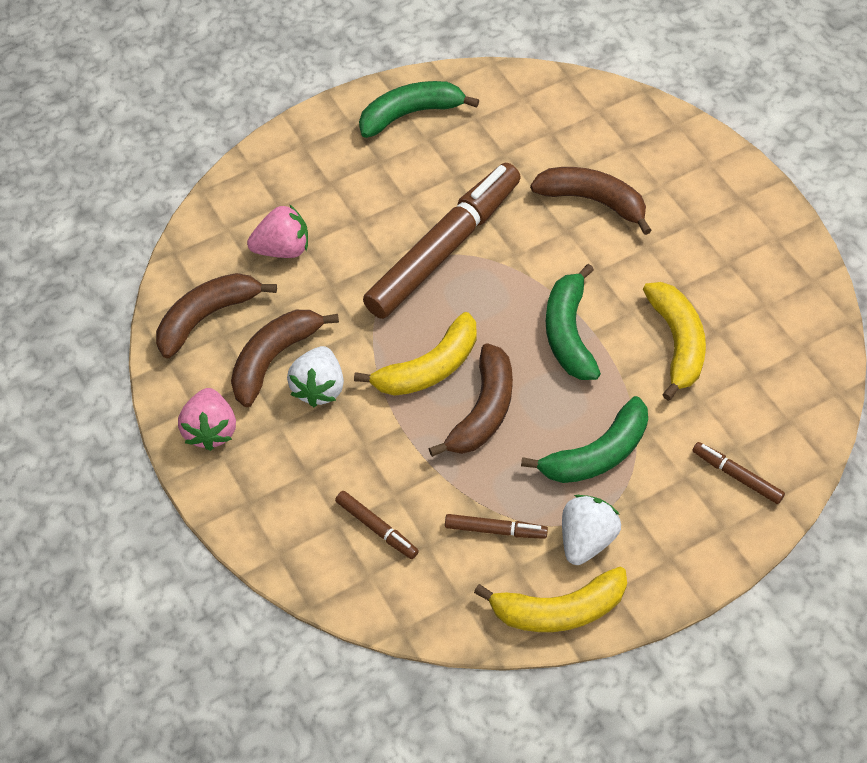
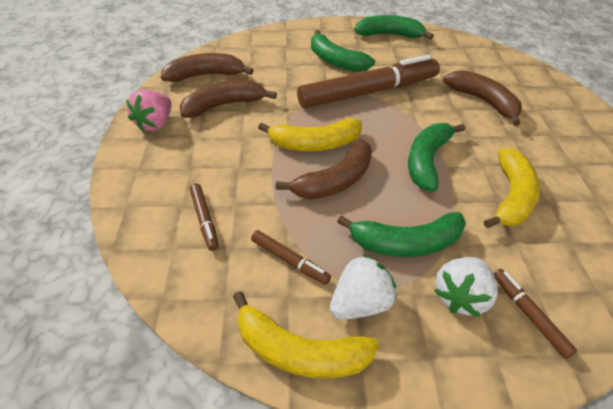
camera: 25 degrees right, 10 degrees down
pink strawberry [247,204,308,258] -> none
white strawberry [287,346,344,407] -> white strawberry moved to [434,257,498,317]
none -> green banana [311,30,375,72]

